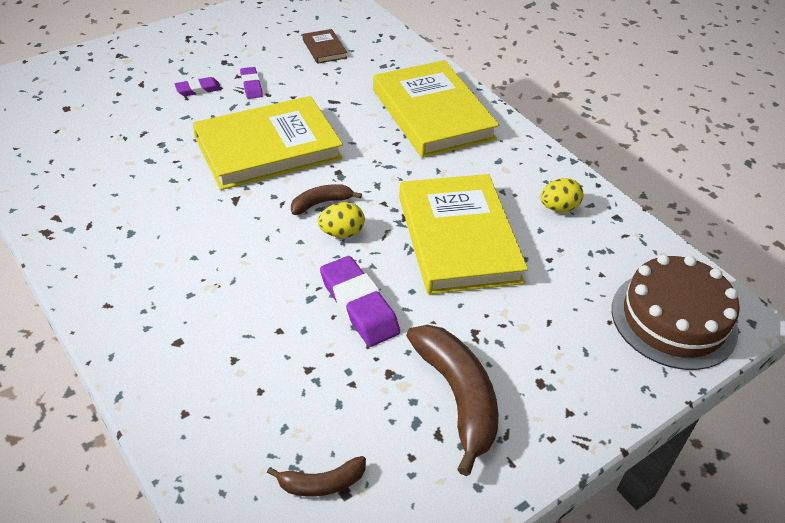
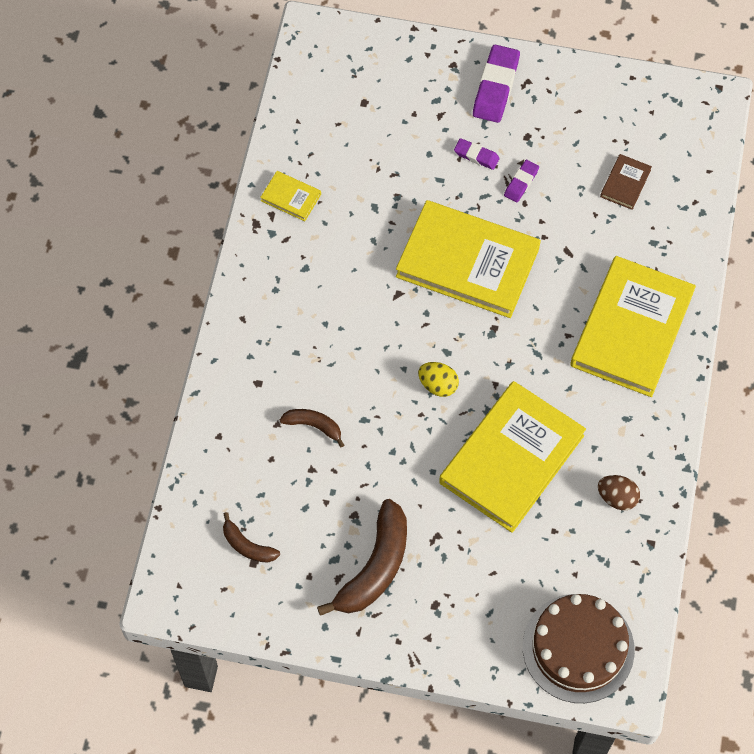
camera: 50 degrees right, 20 degrees up
brown banana [291,184,362,215] -> brown banana moved to [280,409,344,447]
purple eraser [320,256,400,347] -> purple eraser moved to [473,45,520,123]
yellow egg [540,178,584,212] -> brown egg [598,475,640,510]
none -> yellow book [260,171,321,221]

